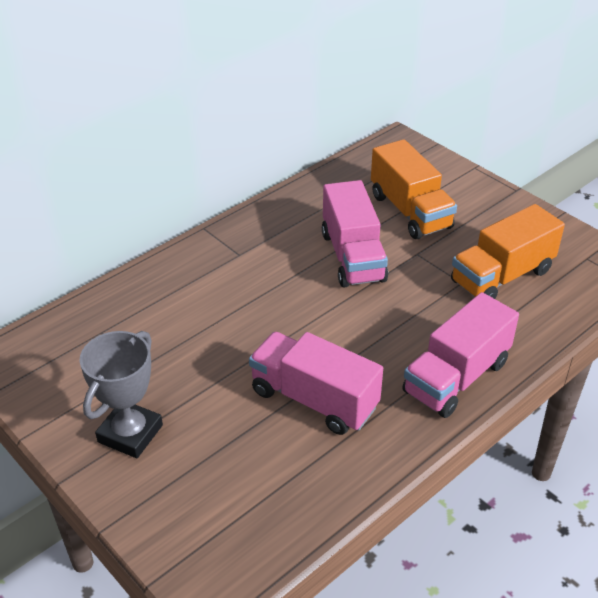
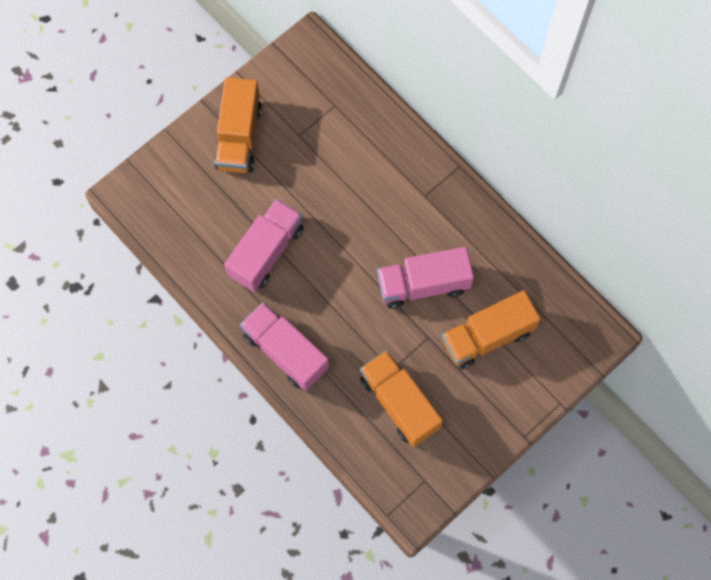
camera: 90 degrees right, 30 degrees up
grey trophy [80,331,163,458] -> orange truck [215,77,262,173]

